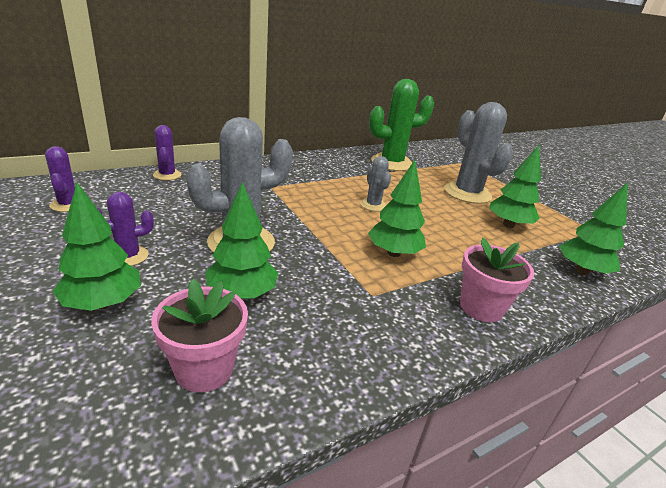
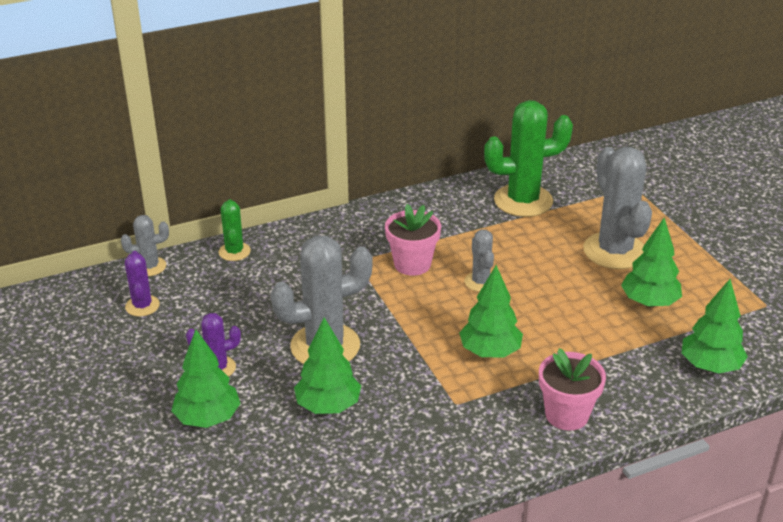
camera: 10 degrees right, 5 degrees up
pink flower pot [151,279,248,392] -> pink flower pot moved to [385,204,441,276]
purple cactus [153,125,181,180] -> green cactus [219,199,251,261]
none -> grey cactus [121,215,169,276]

